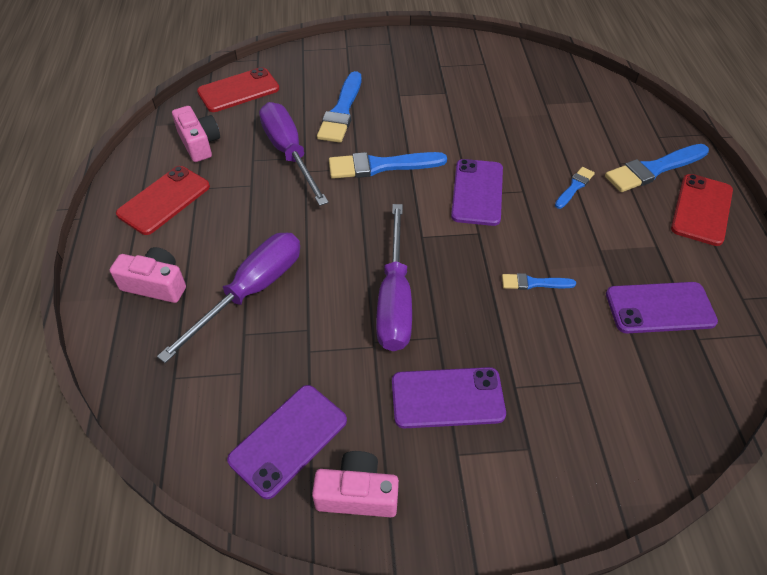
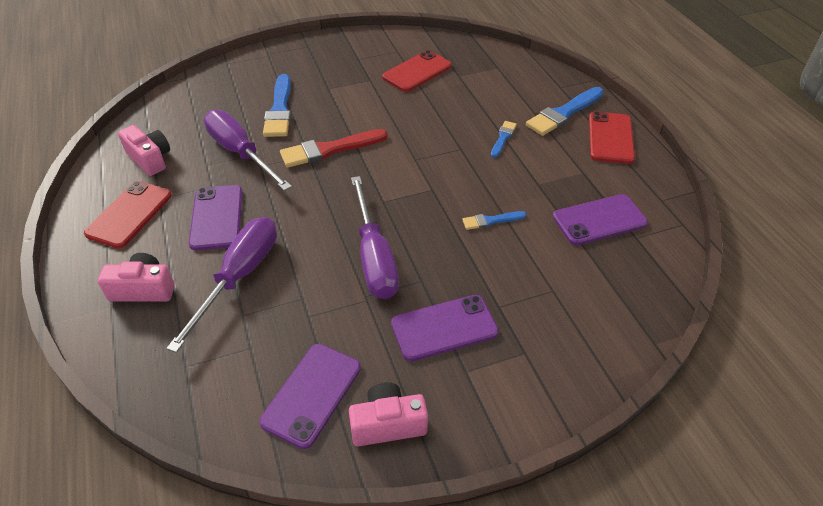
camera: 15 degrees left, 5 degrees down
red phone [197,67,279,112] -> red phone moved to [382,50,452,92]
blue brush [329,152,447,179] -> red brush [280,129,388,168]
purple phone [451,159,503,226] -> purple phone moved to [189,185,242,250]

